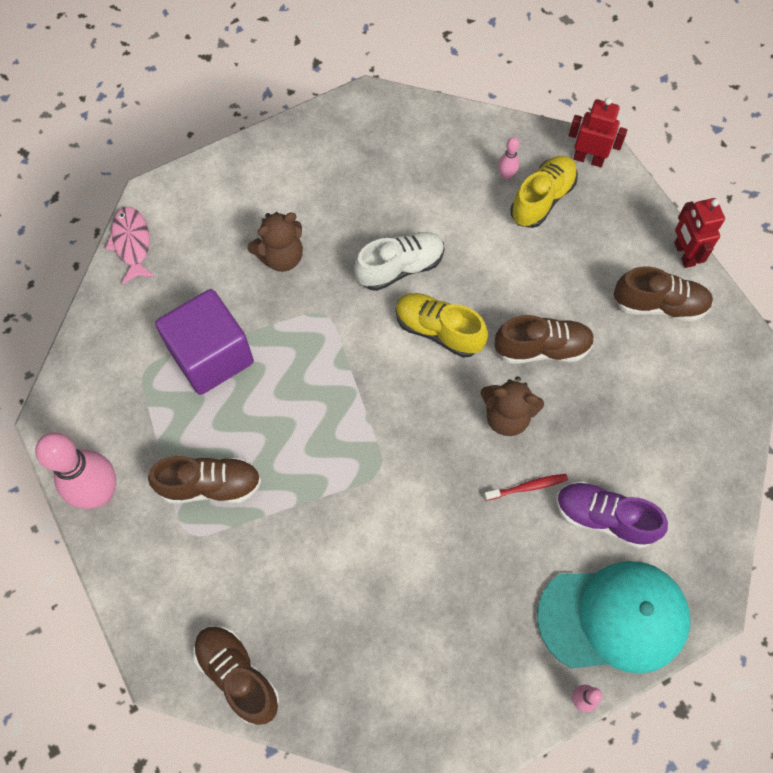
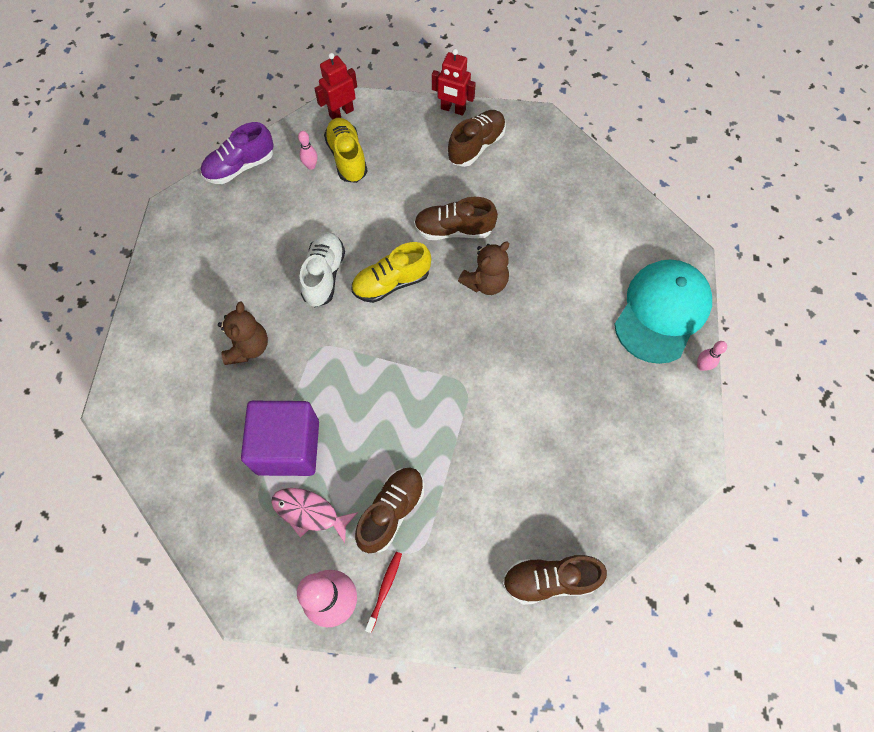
camera: 55 degrees left, 0 degrees up
pink fish [105,207,155,284] -> pink fish moved to [271,488,358,543]
red toothbrush [484,474,568,501] -> red toothbrush moved to [365,552,402,633]
brown shoe [494,315,595,364] -> brown shoe turned 120 degrees counterclockwise [414,197,498,240]
purple shoe [556,481,668,549] -> purple shoe moved to [201,122,274,184]

